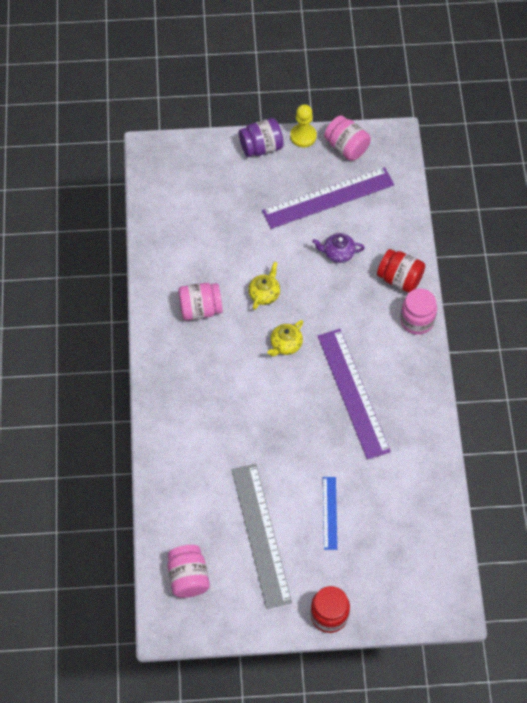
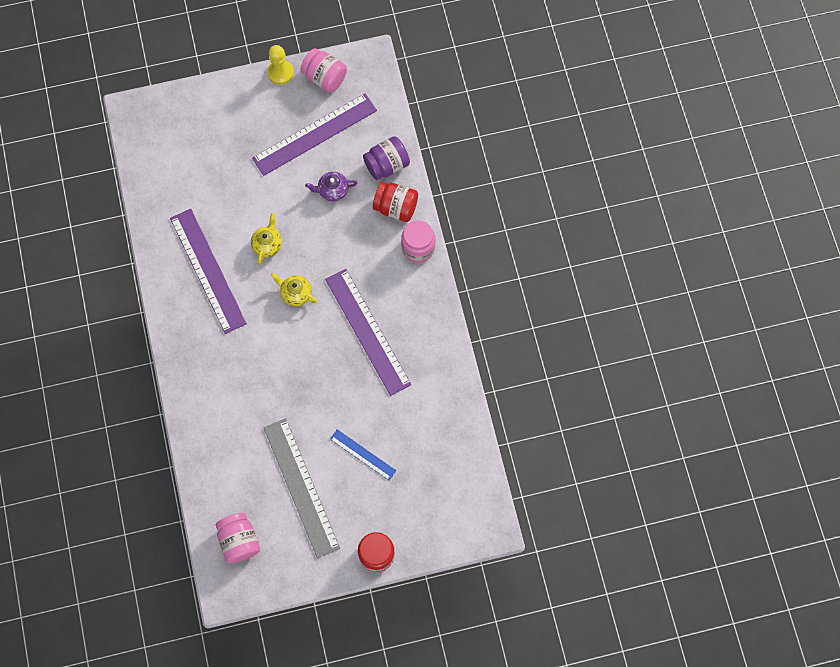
camera: 10 degrees left, 10 degrees up
pink jar [178,283,223,320] -> purple ruler [170,209,247,334]
purple jar [239,118,284,157] -> purple jar moved to [363,136,410,180]
yellow teapot [267,320,303,357] -> yellow teapot turned 90 degrees clockwise [271,273,317,306]
blue ruler [323,477,337,550] -> blue ruler turned 45 degrees counterclockwise [330,429,396,480]

